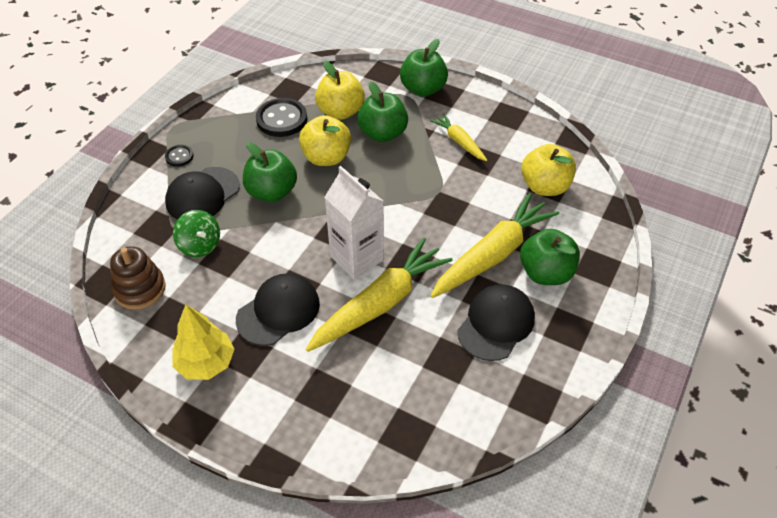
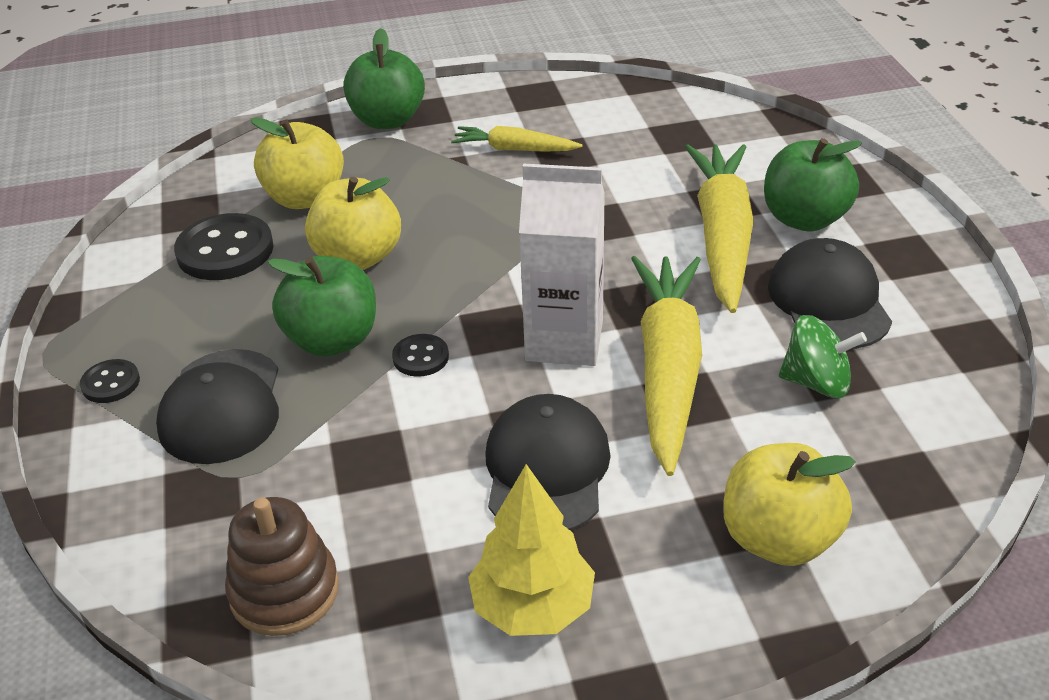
camera: 40 degrees left, 10 degrees down
green spinning top [173,210,220,257] -> green spinning top moved to [779,315,867,398]
green apple [357,81,408,142] -> none
yellow apple [521,144,576,196] -> yellow apple moved to [723,443,856,566]
none -> black button [392,334,449,377]

